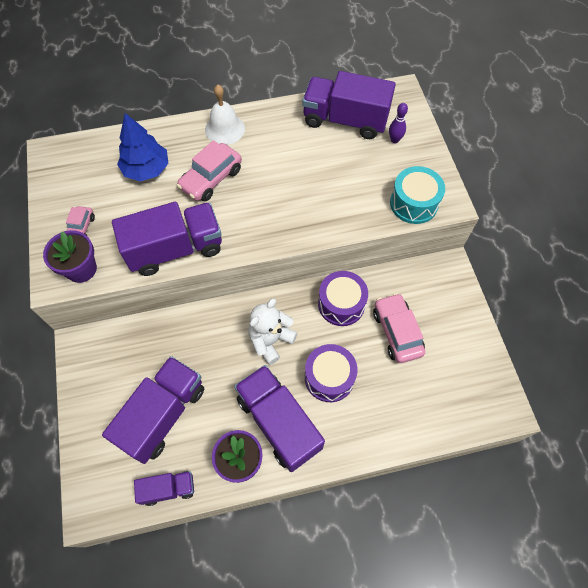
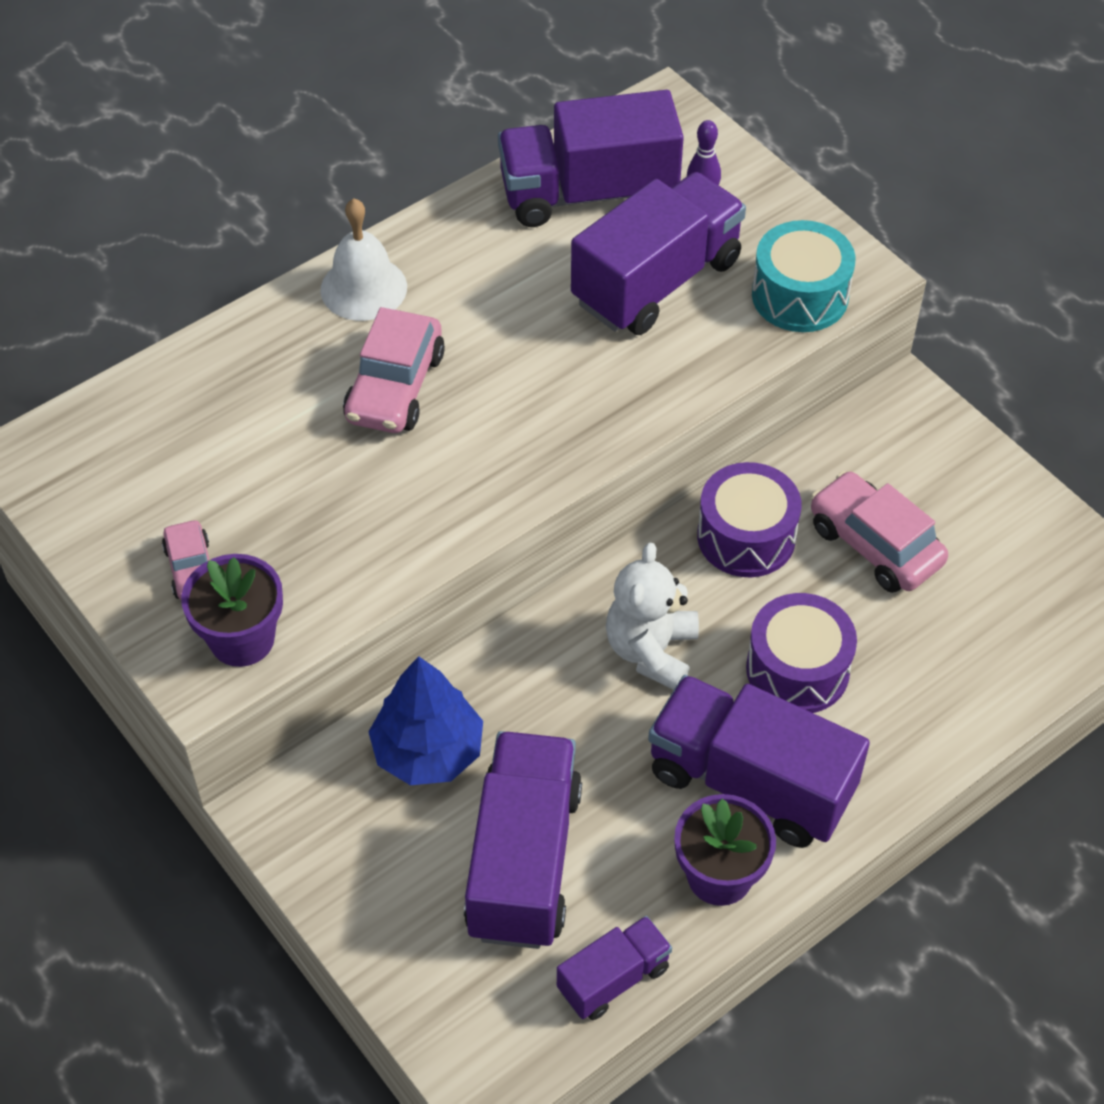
camera: 25 degrees left, 10 degrees down
purple truck [112,202,222,276] -> purple truck moved to [571,172,746,335]
blue tree [117,113,169,181] -> blue tree moved to [368,656,483,785]

